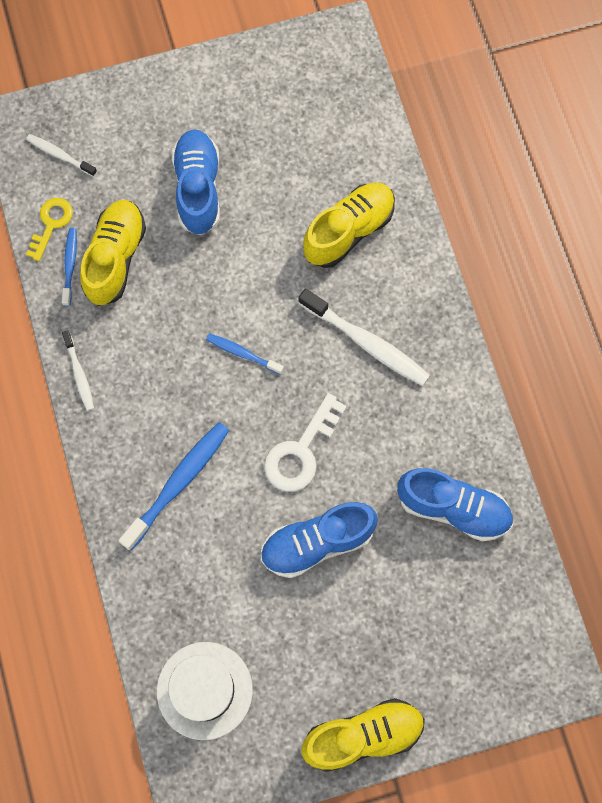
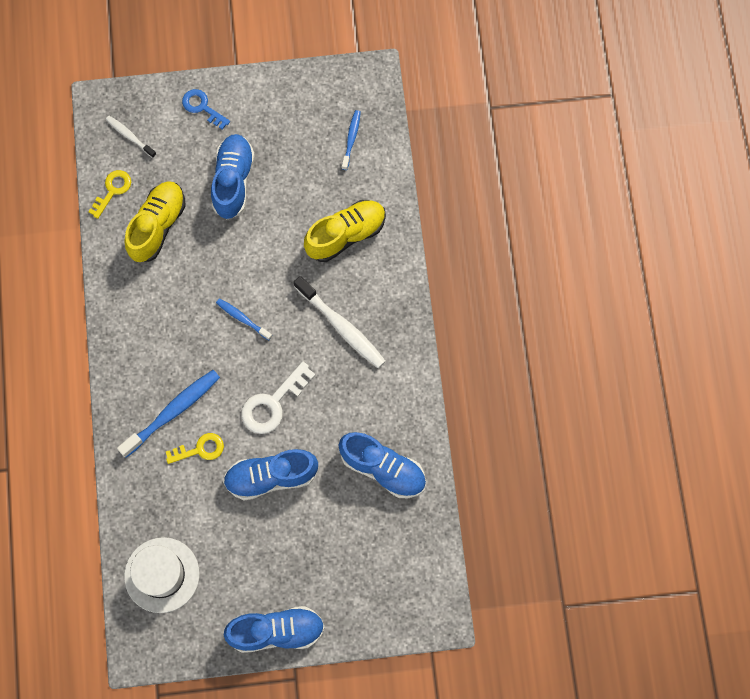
camera: 10 degrees right, 0 degrees up
blue toothbrush [62,228,77,306] -> blue toothbrush moved to [342,110,361,170]
white toothbrush [62,330,94,411] -> none
yellow shoe [301,698,425,772] -> blue shoe [224,606,325,653]
none -> yellow key [166,433,224,464]
none -> blue key [182,89,230,130]

